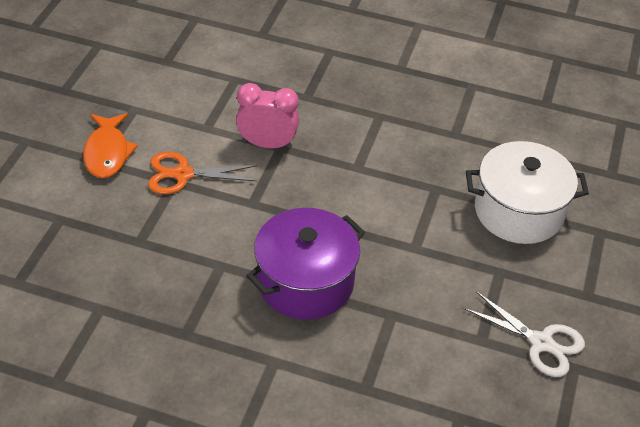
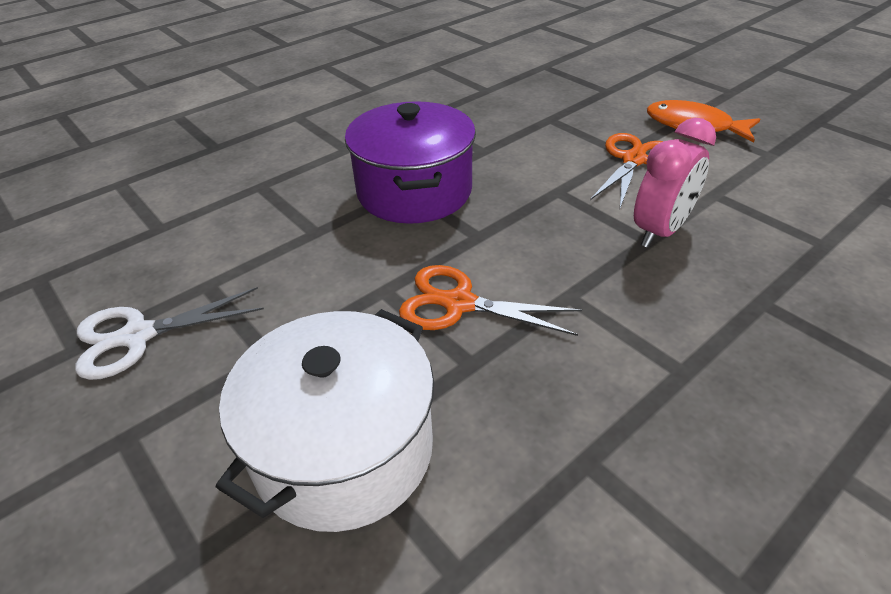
camera: 125 degrees right, 5 degrees down
none -> orange scissors [399,265,582,336]

